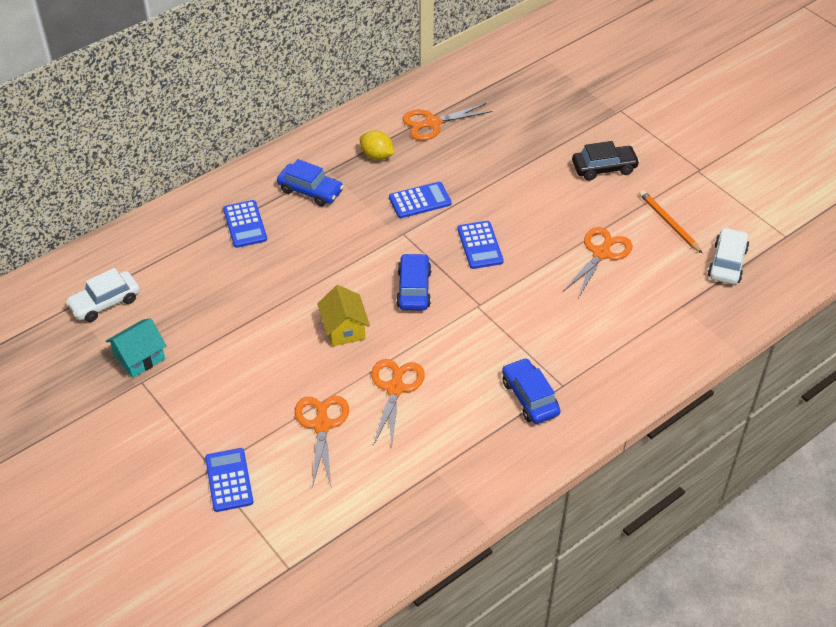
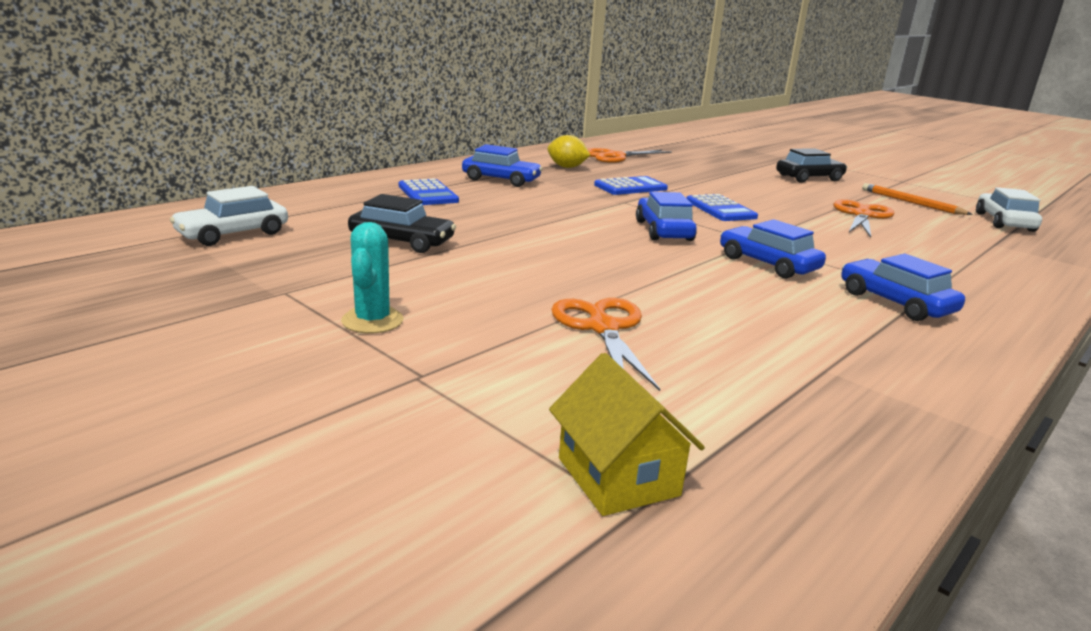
camera: 10 degrees left, 25 degrees down
turquoise house [106,318,167,378] -> none
blue calculator [205,448,254,512] -> none
yellow house [317,285,370,346] -> yellow house moved to [549,353,705,516]
orange scissors [372,359,425,449] -> none
none -> turquoise cactus [341,222,403,333]
none -> black car [348,194,456,253]
none -> blue car [720,219,826,279]

